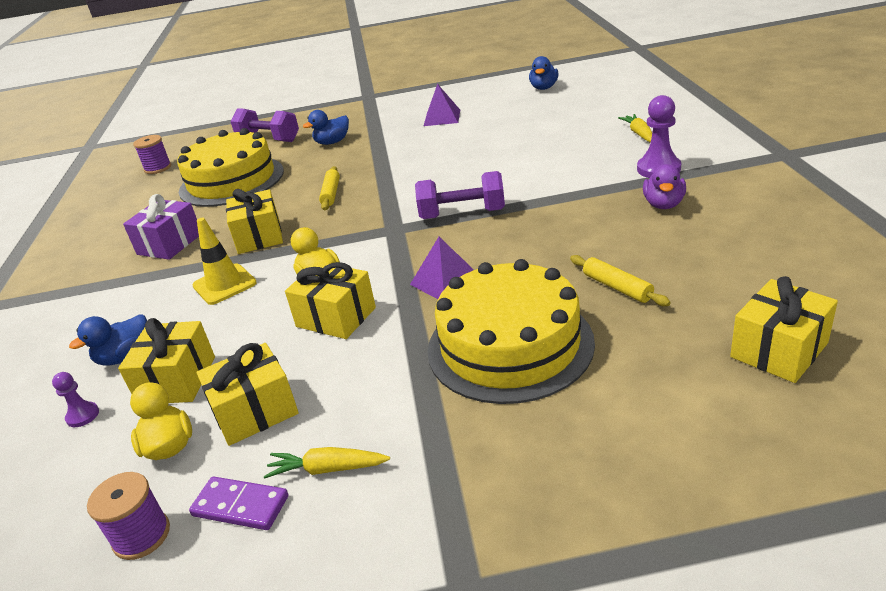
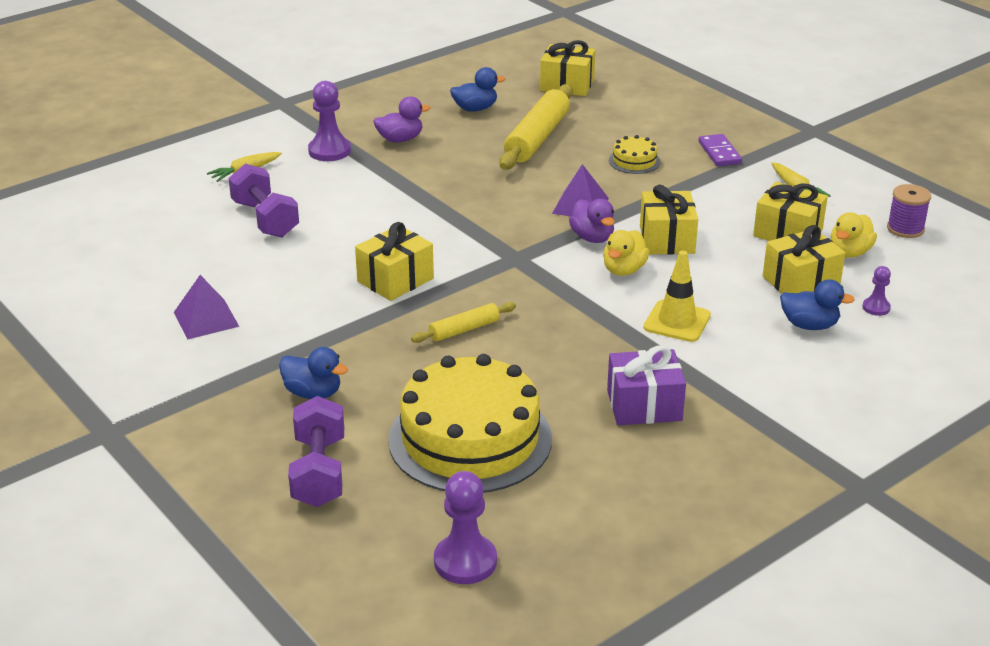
camera: 125 degrees left, 0 degrees up
purple spool [133,135,171,174] -> purple pawn [434,471,497,584]
purple domino [189,476,289,530] -> purple domino moved to [698,134,742,166]
yellow gift [226,189,283,254] -> yellow gift moved to [355,222,434,301]
purple dumbbell [415,171,505,219] -> purple dumbbell moved to [228,164,299,238]
yellow cake [427,259,595,404] -> yellow cake [609,135,661,174], size x0.42
blue duck [529,56,559,90] -> blue duck moved to [450,67,505,112]
yellow rolling pin [570,255,671,306] -> yellow rolling pin [499,84,573,169], size x1.91
none -> purple duck [569,199,615,243]

